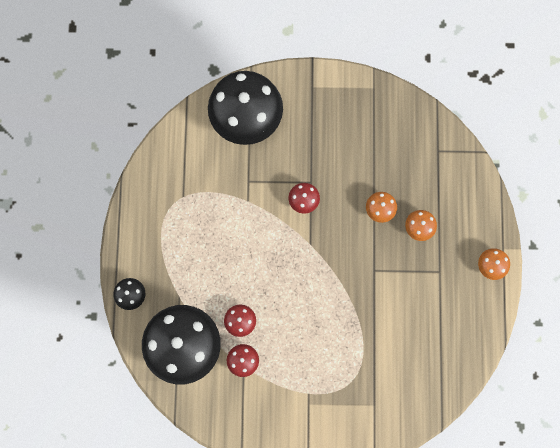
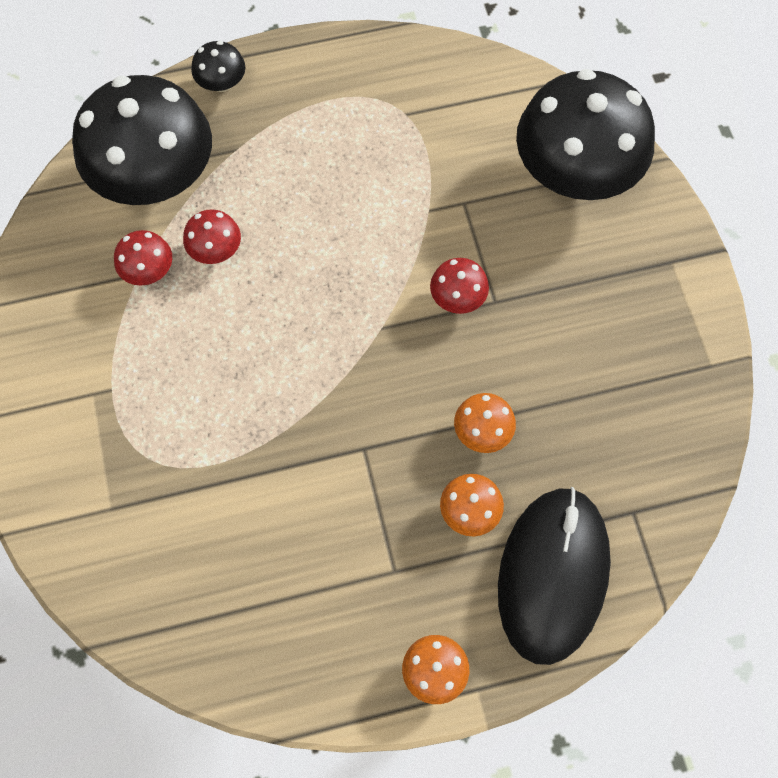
camera: 75 degrees right, 10 degrees down
none -> black mouse [498,487,611,665]

